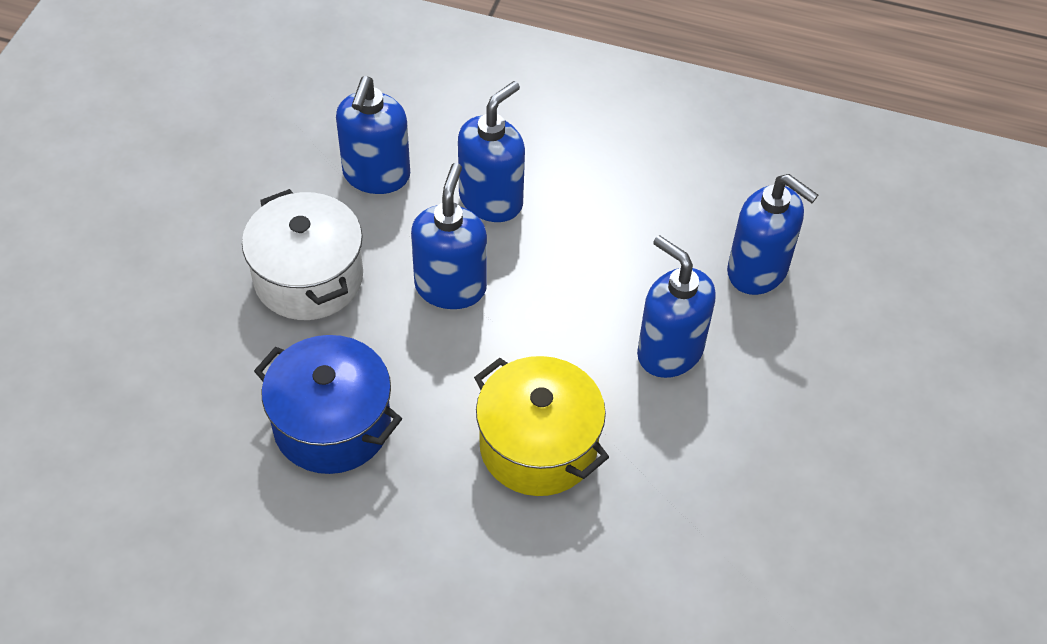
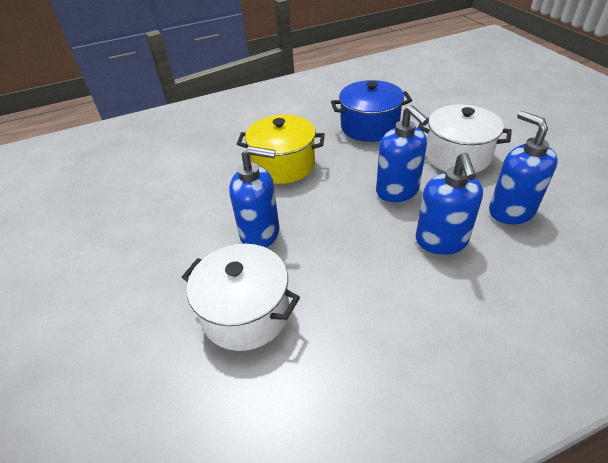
camera: 145 degrees right, 10 degrees down
blue soap dispenser [727,174,818,295] -> white pot [182,244,300,351]

